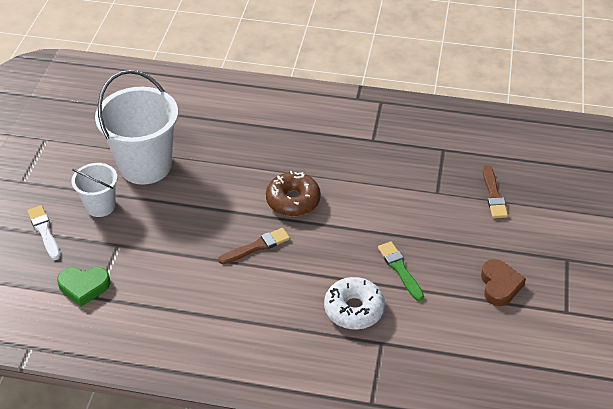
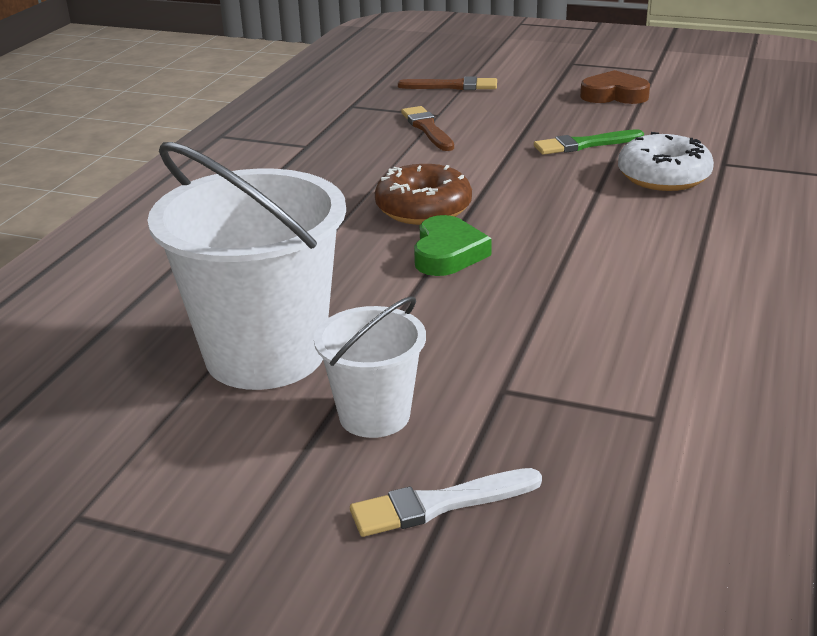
camera: 80 degrees left, 15 degrees down
green heart [57,267,110,307] -> green heart moved to [414,215,492,276]
brown brush [218,228,290,264] -> brown brush moved to [401,106,454,151]

